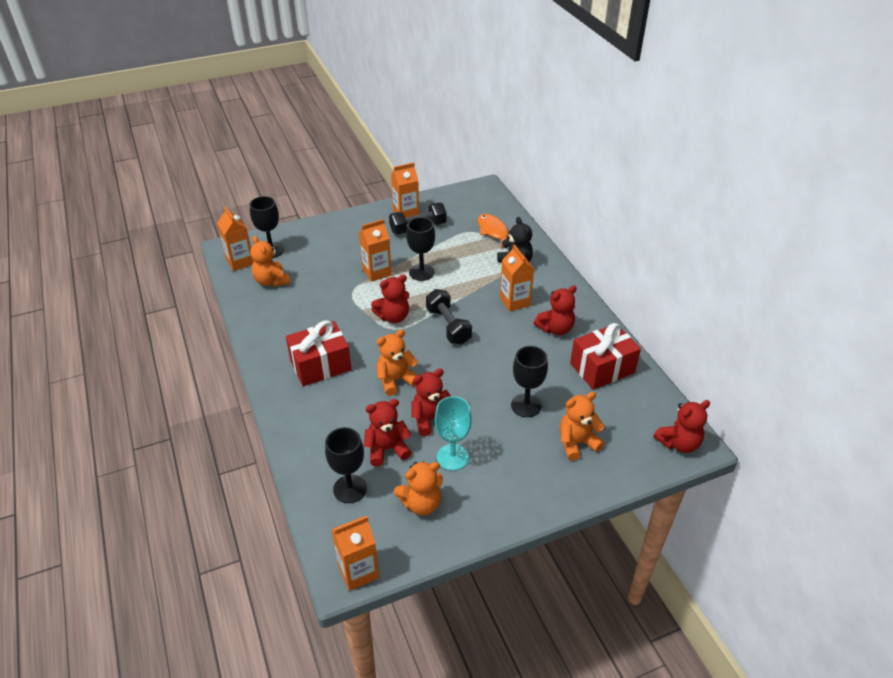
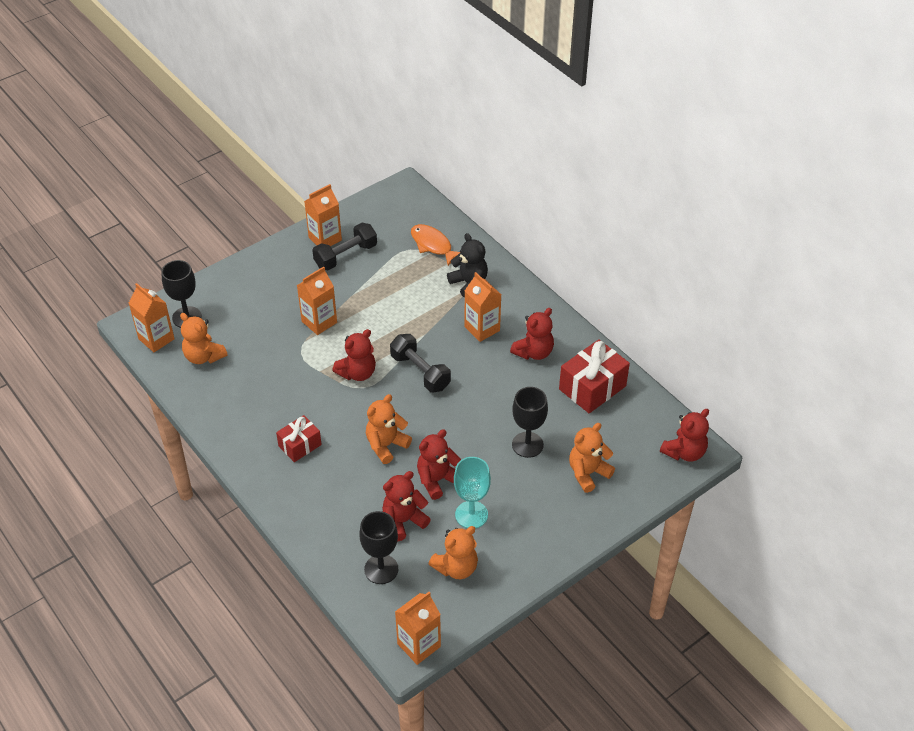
camera: 15 degrees left, 5 degrees up
red gift [286,320,352,386] -> red gift [276,415,322,462], size x0.61
black goblet [406,217,435,281] -> none

